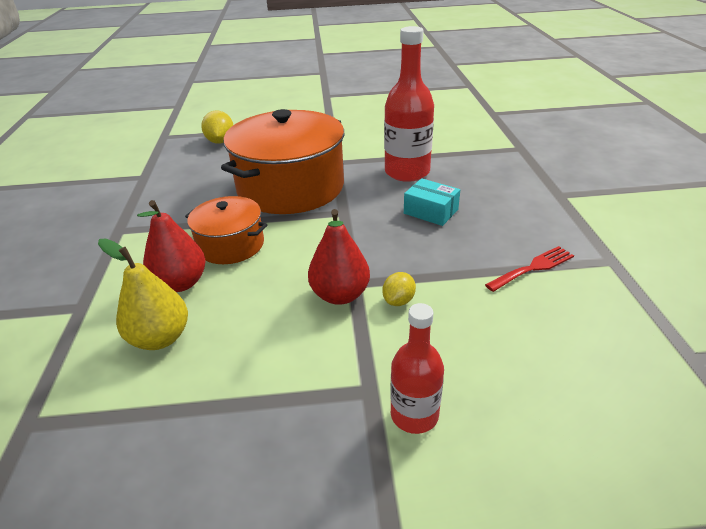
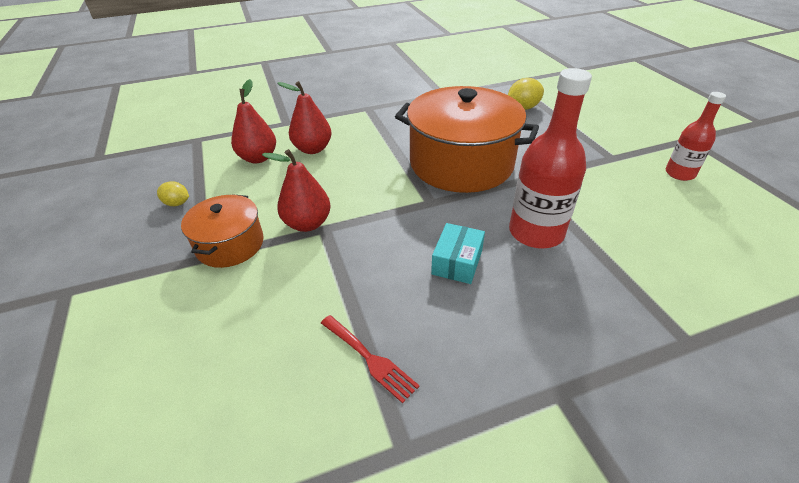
camera: 75 degrees right, 5 degrees up
yellow pear [98,238,188,350] -> red pear [231,79,276,163]
orange pot [185,196,268,264] -> orange pot moved to [181,194,264,268]
yellow lemon [382,272,416,306] -> yellow lemon moved to [157,181,189,206]
red bottle [390,303,444,434] -> red bottle moved to [666,92,726,181]

